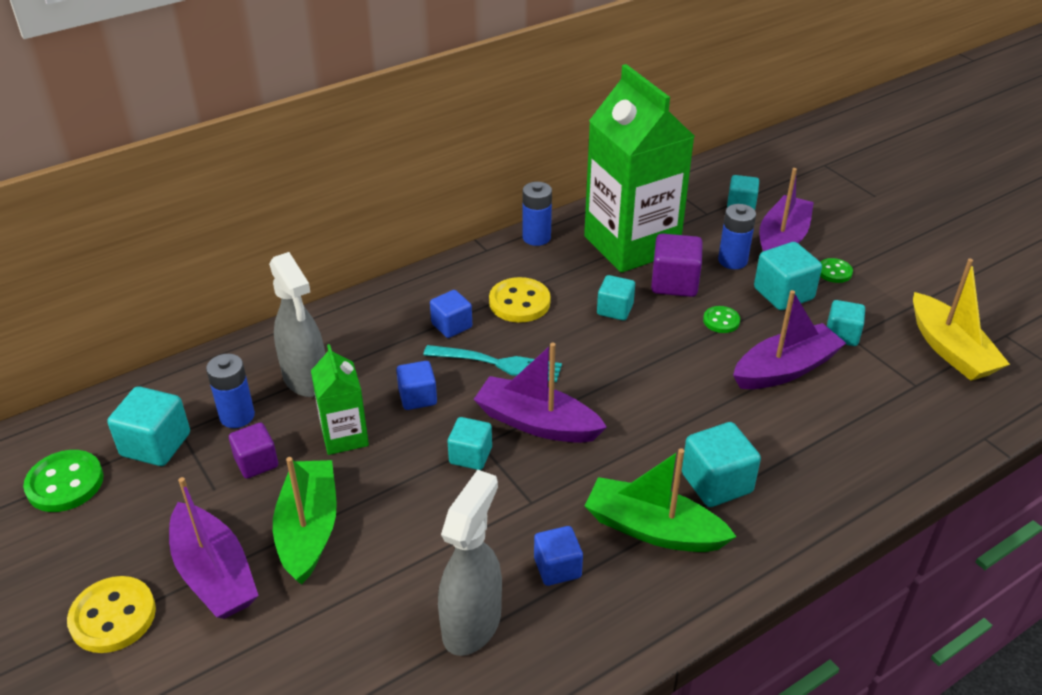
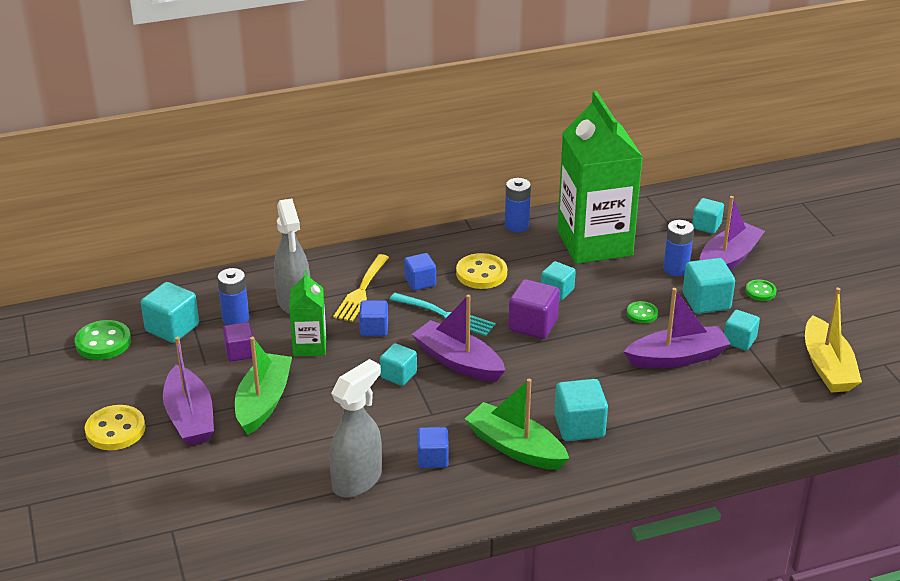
camera: 15 degrees right, 5 degrees down
purple cube [651,233,703,297] -> purple cube moved to [508,279,560,339]
none -> yellow fork [333,254,389,322]

